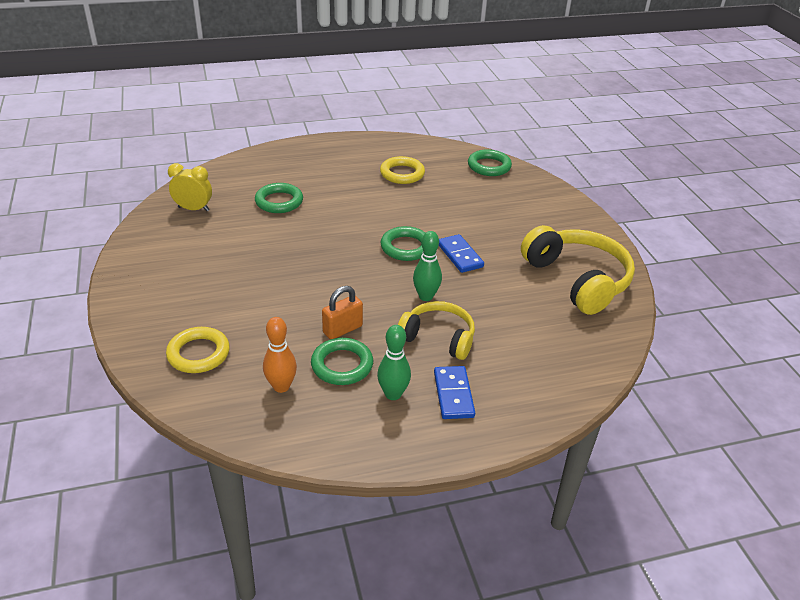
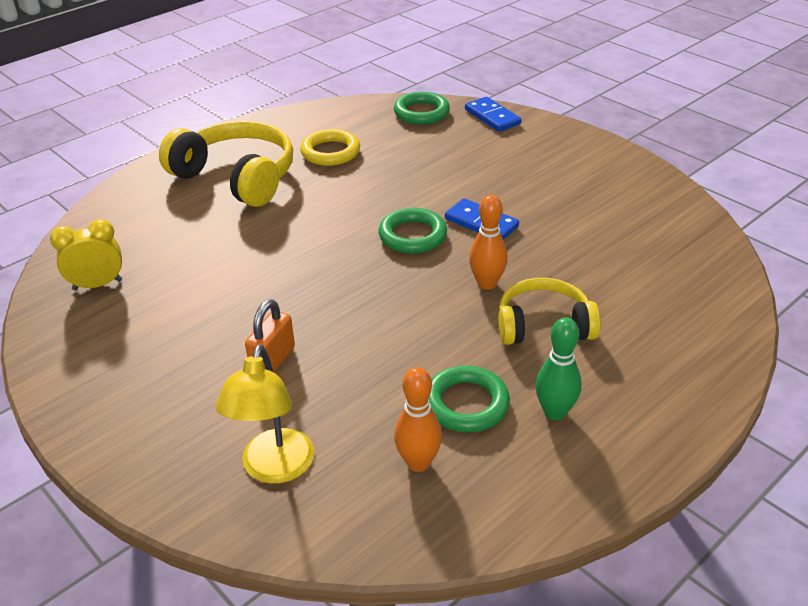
camera: 25 degrees left, 0 degrees up
yellow ring [166,327,230,373] -> yellow lamp [216,345,314,484]
green ring [255,183,303,213] -> none
orange padlock [322,286,363,339] -> orange padlock moved to [245,299,295,372]
green bowling pin [413,231,442,301] -> orange bowling pin [469,195,508,290]
blue domino [434,366,475,419] -> blue domino moved to [465,97,521,132]
yellow headphones [521,225,635,315] -> yellow headphones moved to [159,121,293,207]

